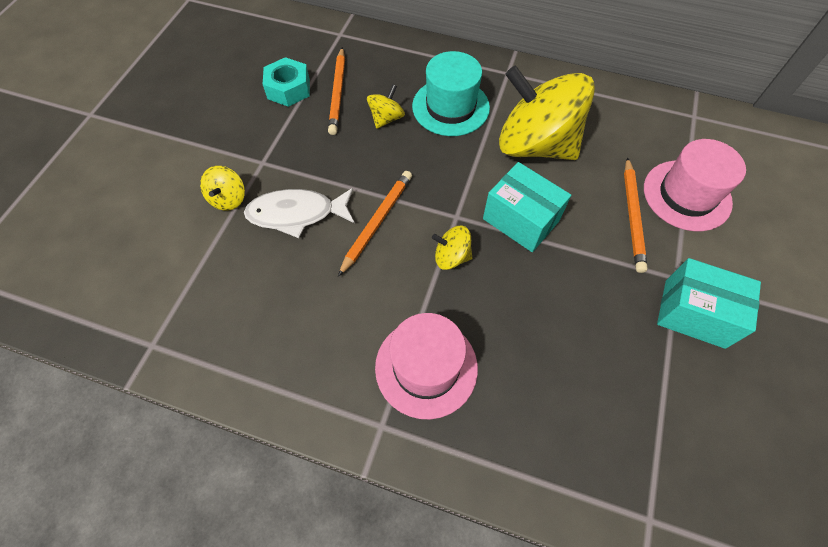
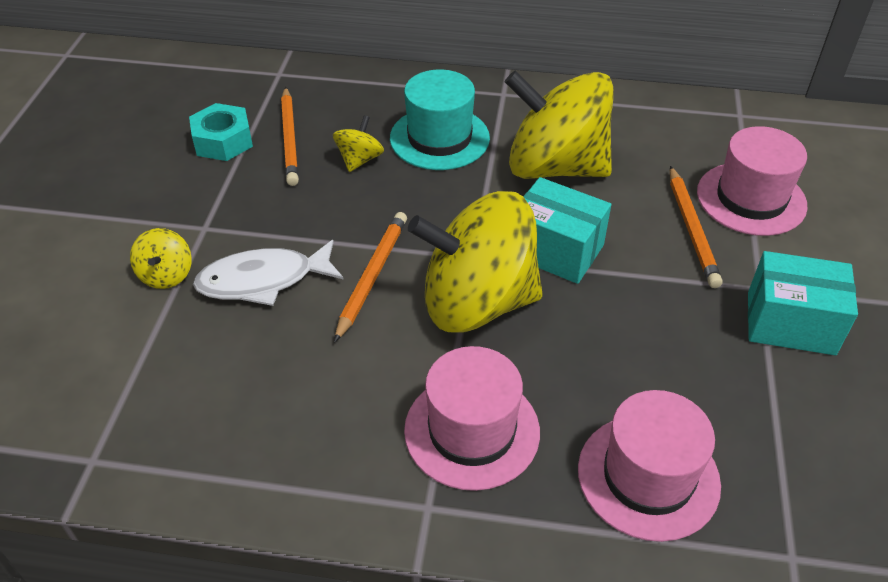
camera: 10 degrees left, 15 degrees down
yellow spinning top [432,226,472,270] -> yellow spinning top [408,191,543,333], size x2.41
none -> pink hat [578,390,721,542]

